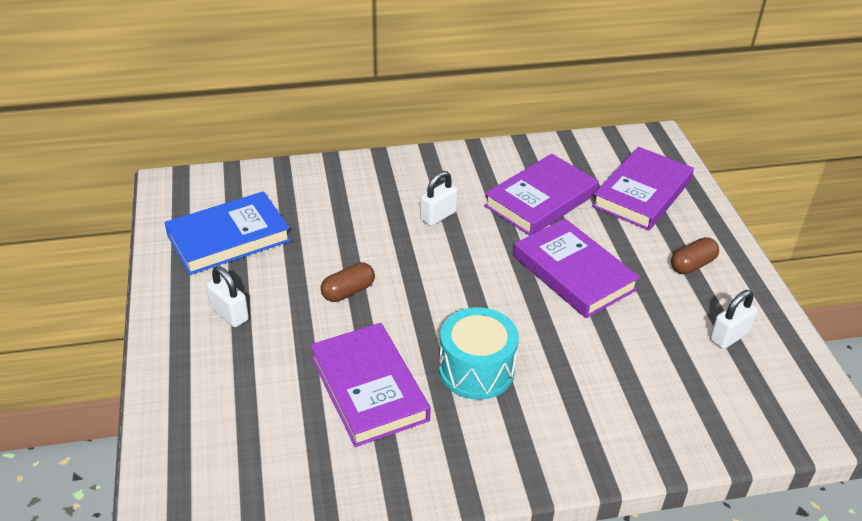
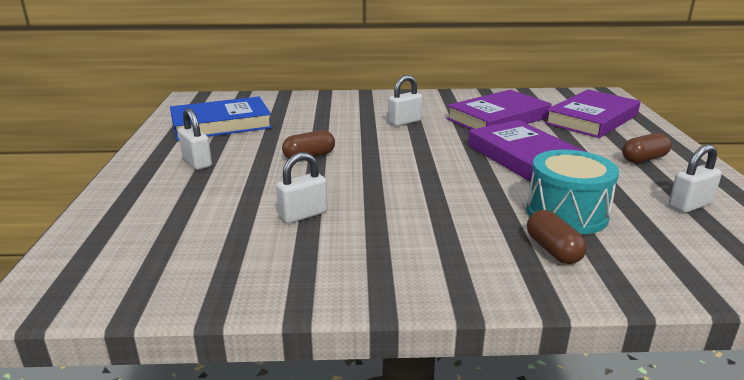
camera: 10 degrees right, 15 degrees down
purple book [310,323,431,447] -> white padlock [276,152,328,223]
turquoise drum [439,307,519,400] -> turquoise drum moved to [527,150,619,234]
none -> brown capsule [527,210,587,264]

